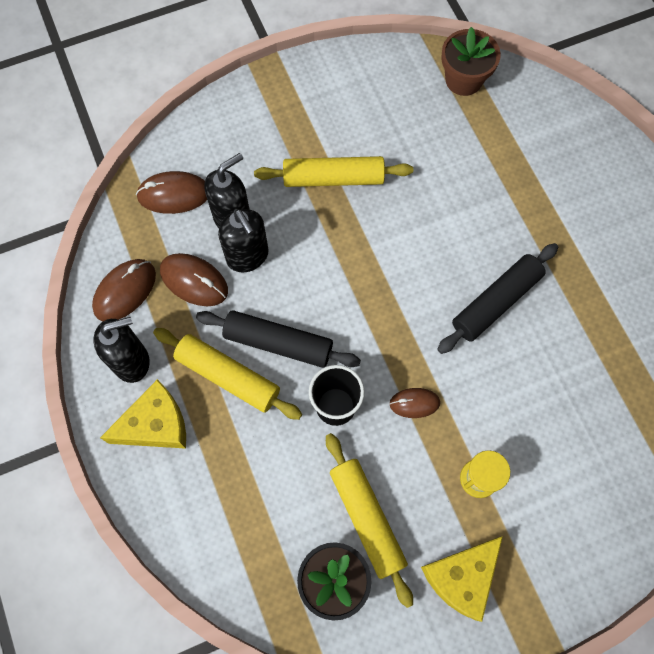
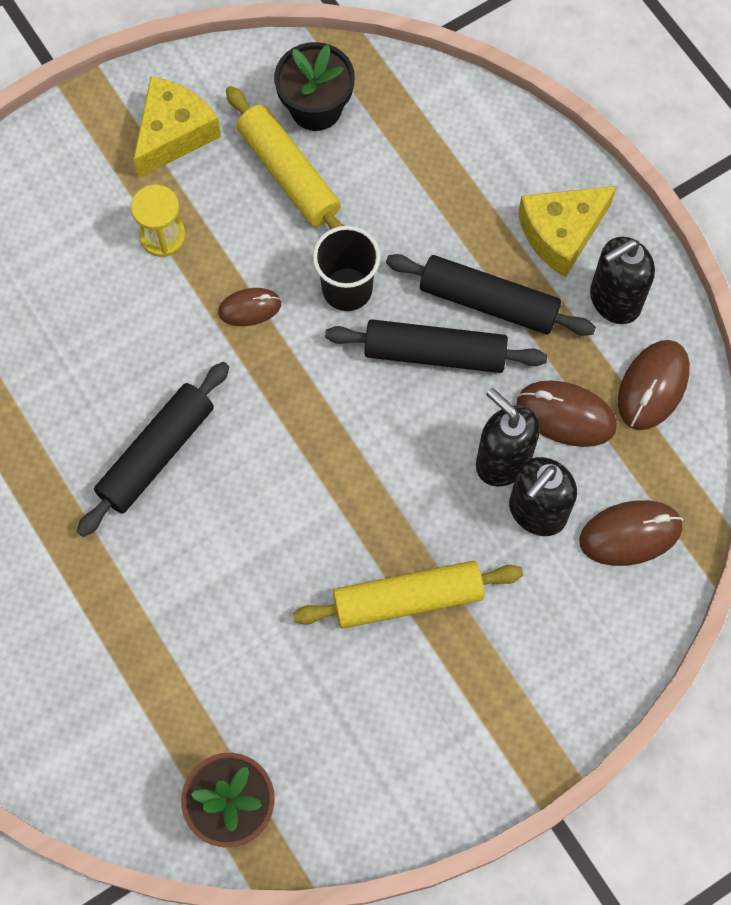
camera: 170 degrees right, 0 degrees up
yellow rolling pin [153,328,302,420] -> black rolling pin [386,254,596,336]

